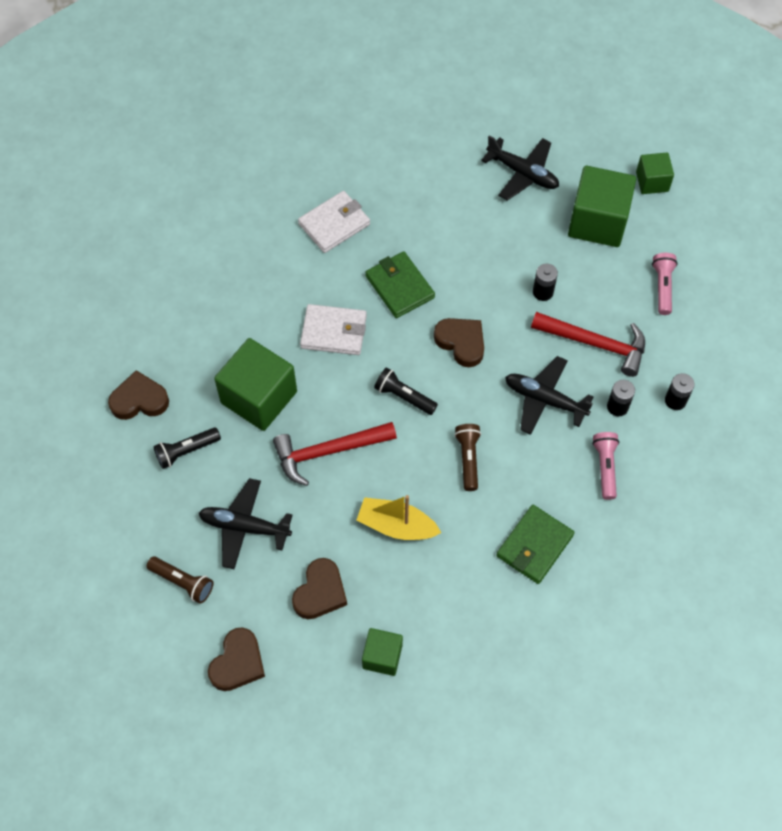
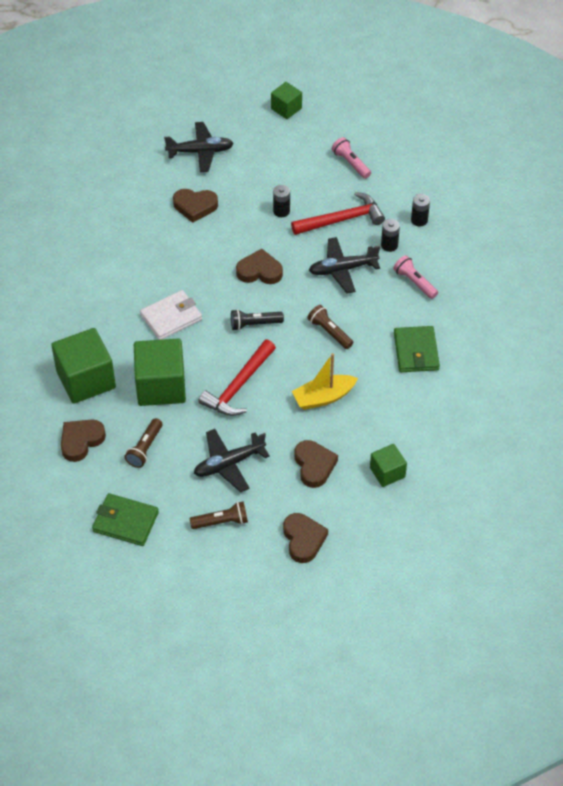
camera: 40 degrees left, 10 degrees down
black flashlight [153,427,221,469] -> brown flashlight [125,418,162,468]
white wallet [298,191,370,253] -> none
green wallet [365,251,435,318] -> green wallet moved to [92,493,159,546]
green cube [568,166,636,247] -> green cube moved to [51,328,116,404]
none -> brown heart [173,189,218,223]

